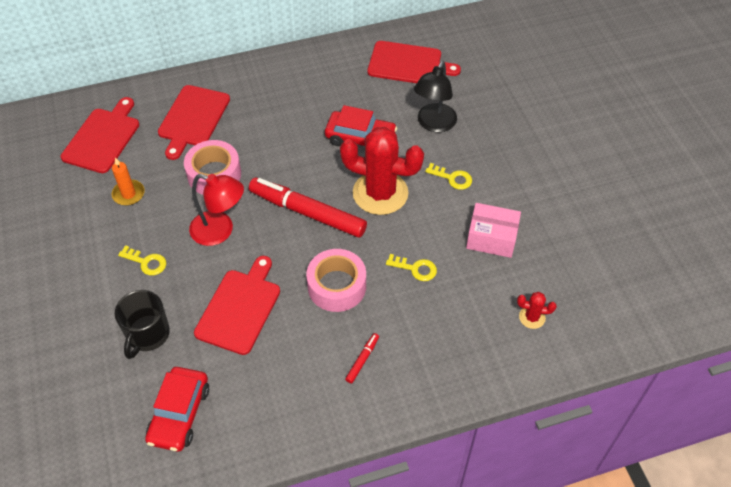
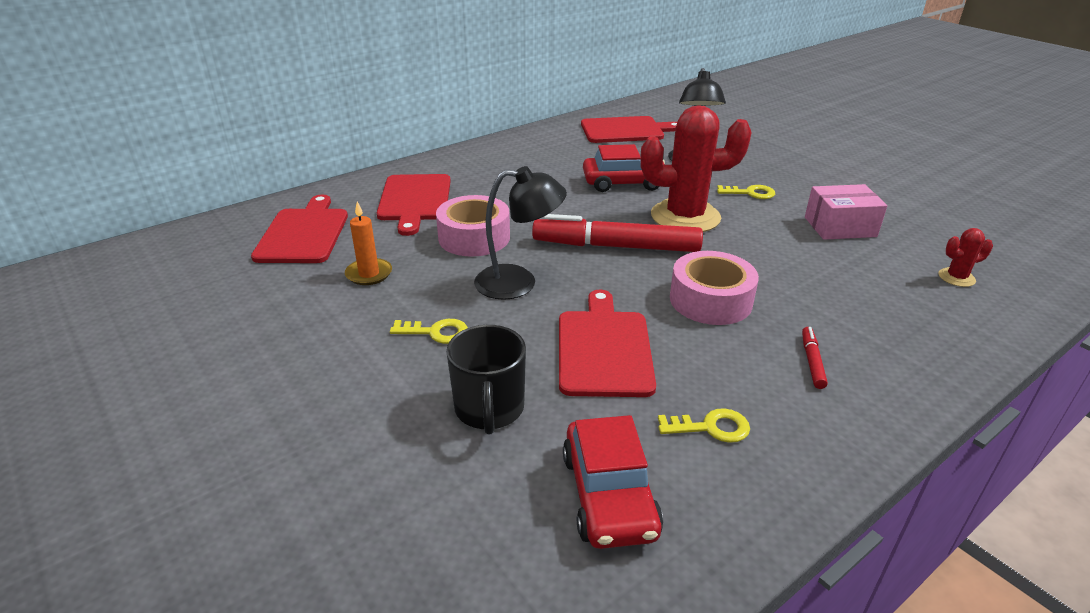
camera: 20 degrees left, 20 degrees down
red lamp [189,174,244,246] -> black lamp [474,166,567,300]
yellow key [386,254,437,281] -> yellow key moved to [658,408,750,443]

